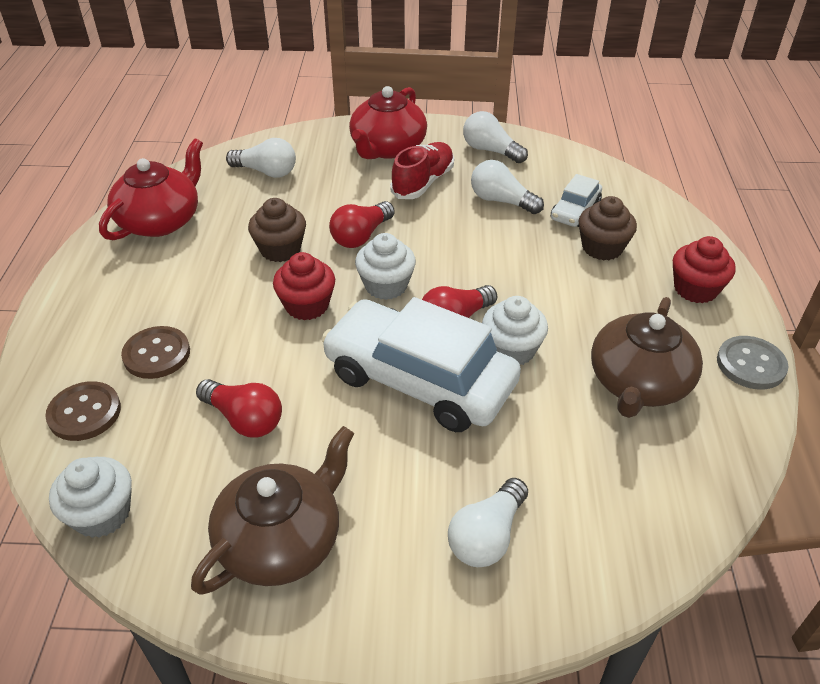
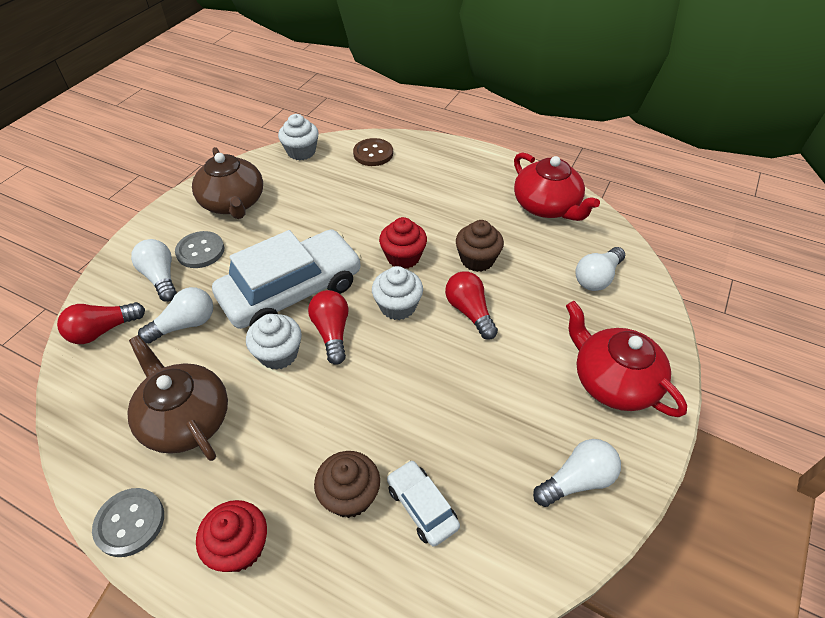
camera: 115 degrees right, 5 degrees up
brown button [121,326,190,379] -> none
red light bulb [196,379,282,437] -> red light bulb moved to [57,302,145,344]
red shoe [390,142,454,199] -> none
white light bulb [471,160,544,214] -> white light bulb moved to [138,287,213,344]
none -> grey button [175,231,224,268]

